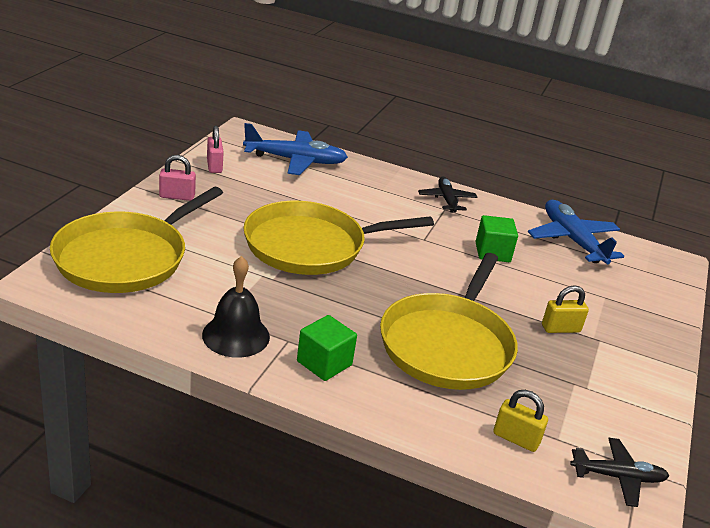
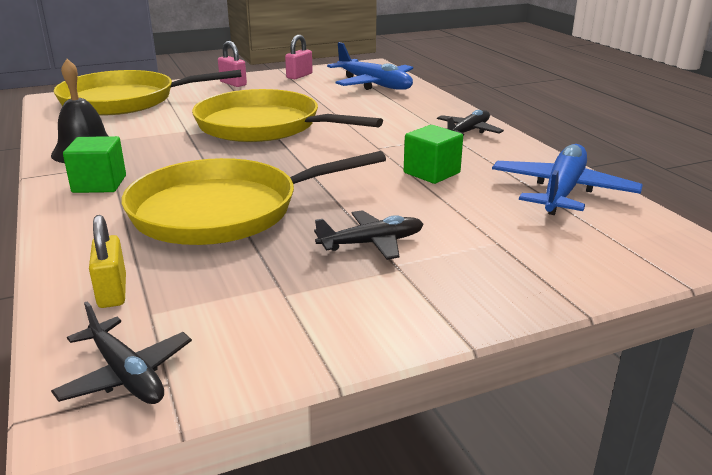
camera: 50 degrees right, 5 degrees down
yellow padlock [542,286,589,333] -> black plane [314,210,423,260]

